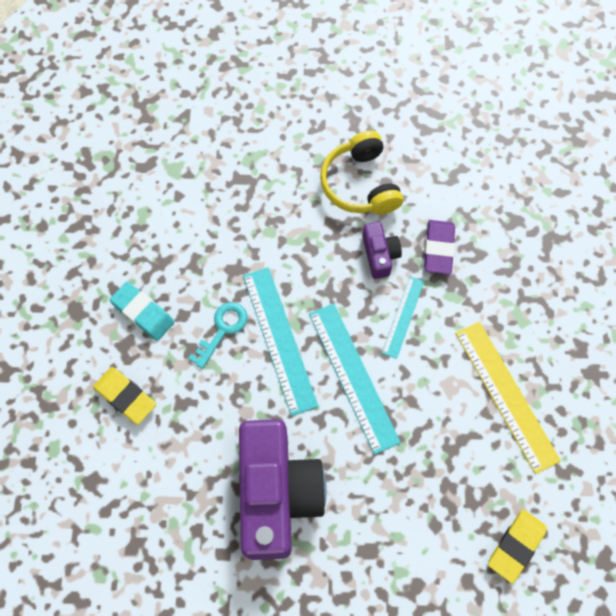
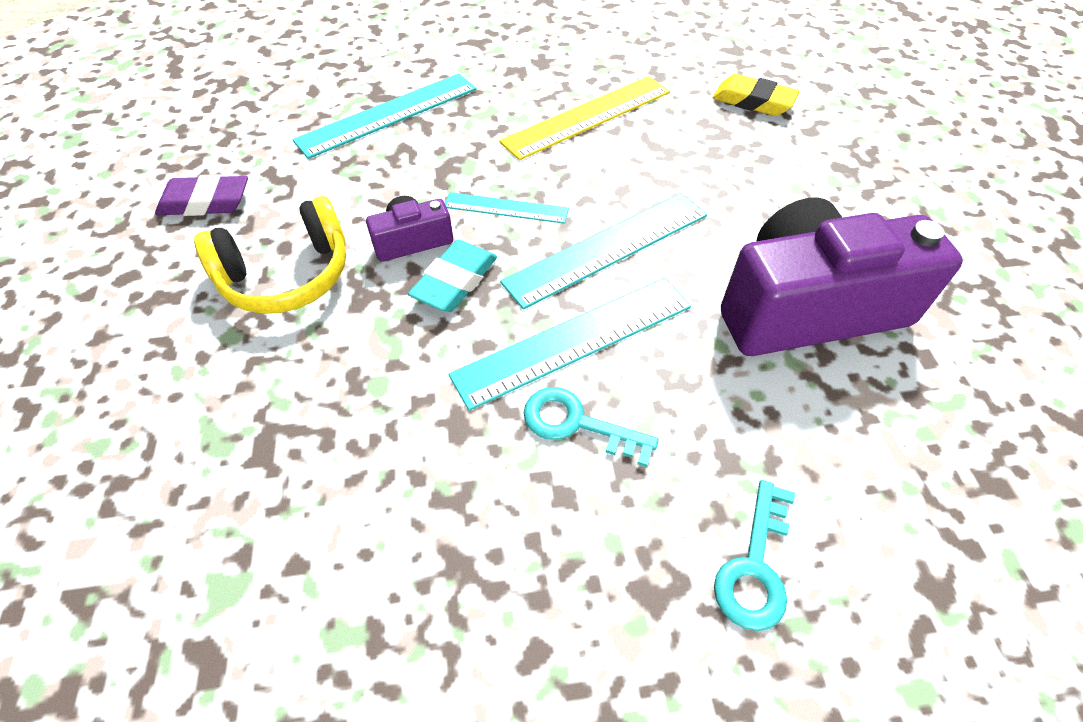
camera: 100 degrees left, 15 degrees down
yellow eraser [93,367,156,425] -> turquoise key [714,480,795,631]
turquoise eraser [110,281,175,341] -> turquoise eraser moved to [408,240,497,312]
purple eraser [424,220,455,275] -> purple eraser moved to [155,174,248,216]
none -> turquoise ruler [292,73,477,159]

